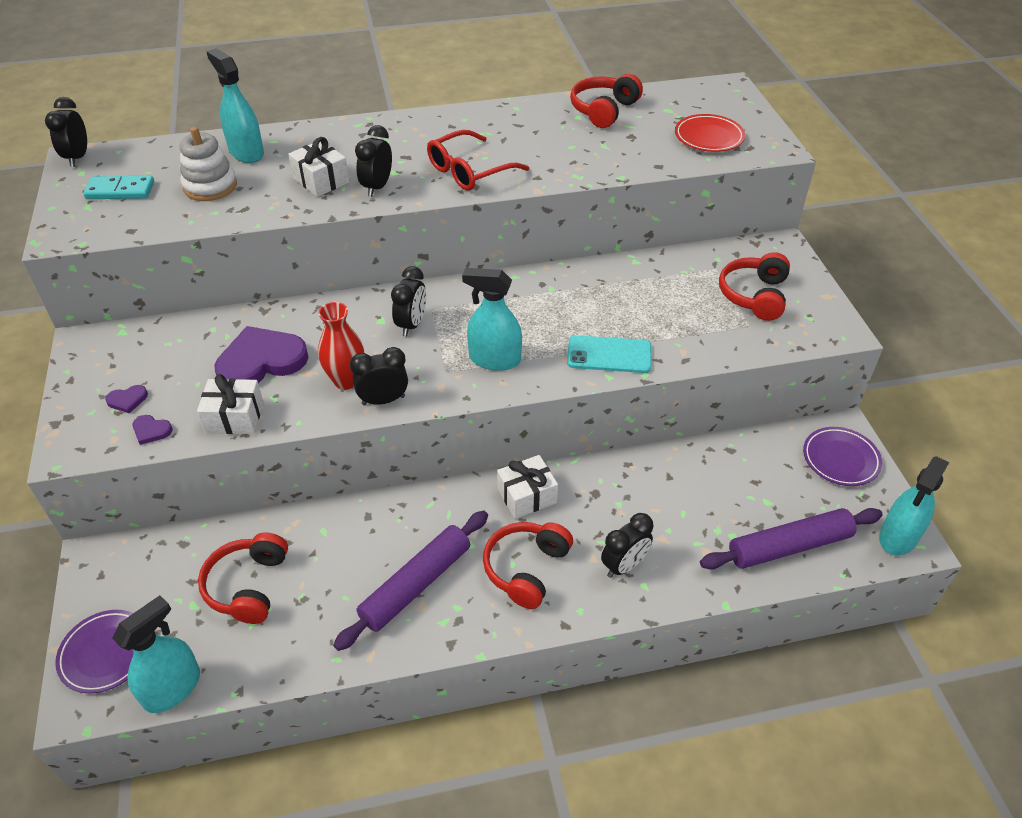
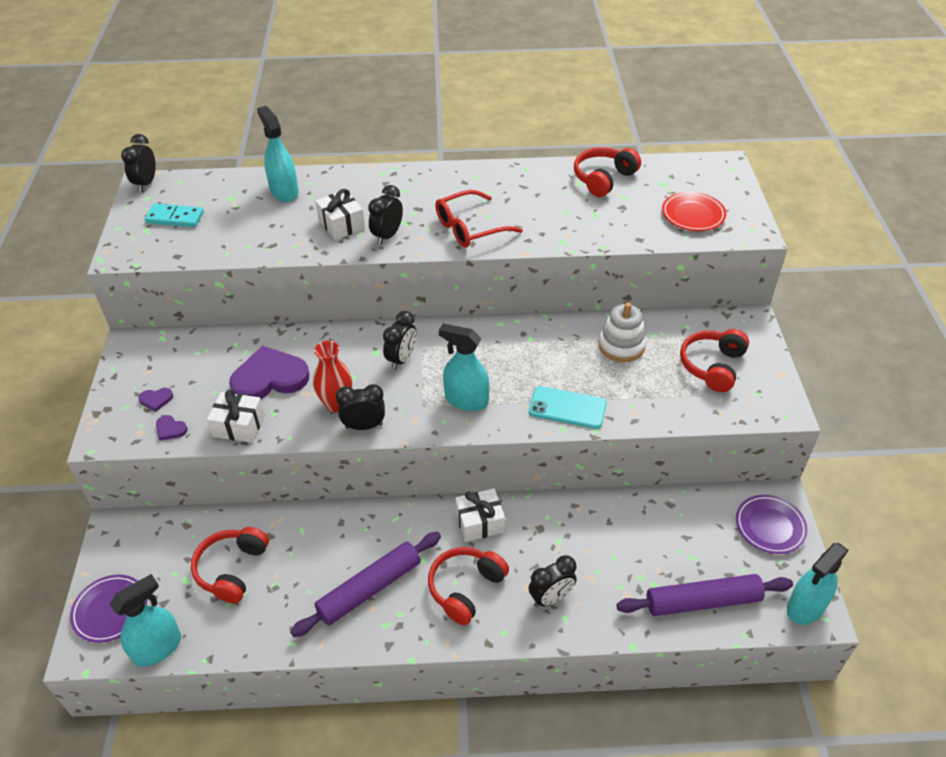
camera: 10 degrees right, 0 degrees up
white stacking toy [180,127,237,201] -> white stacking toy moved to [598,303,646,362]

